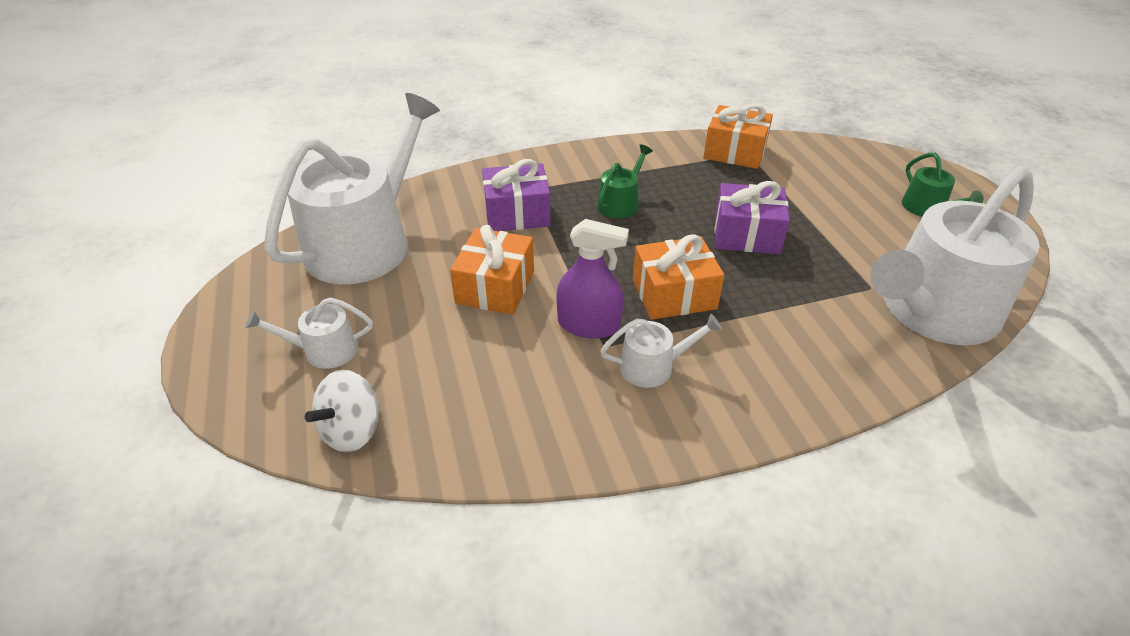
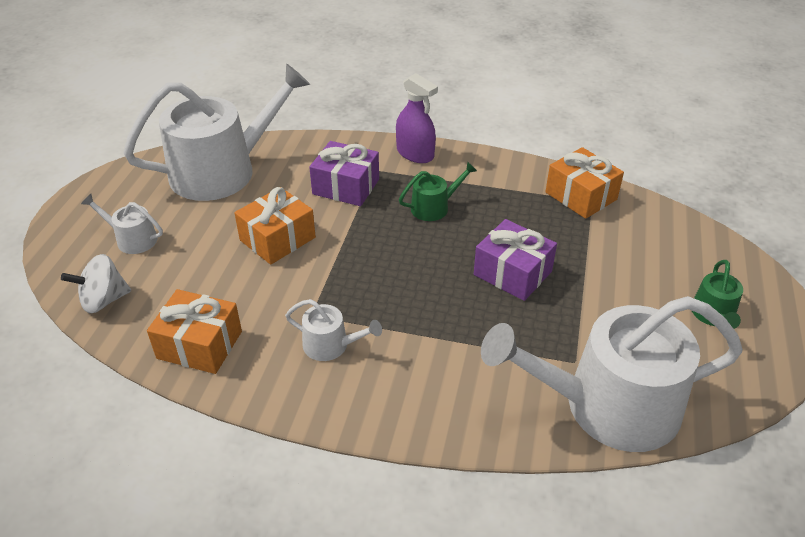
camera: 30 degrees right, 0 degrees up
purple spray bottle [556,219,629,338] -> purple spray bottle moved to [396,73,438,163]
orange gift [633,234,724,320] -> orange gift moved to [147,289,242,374]

